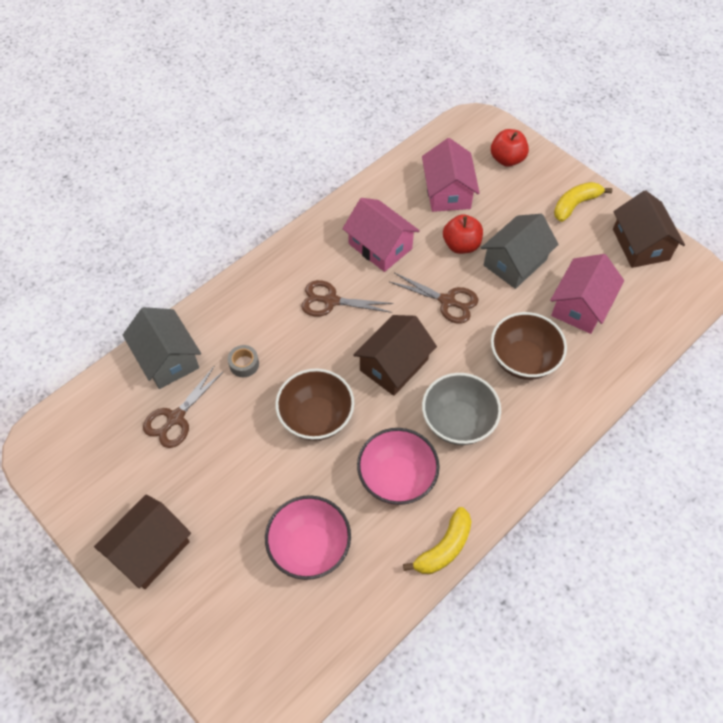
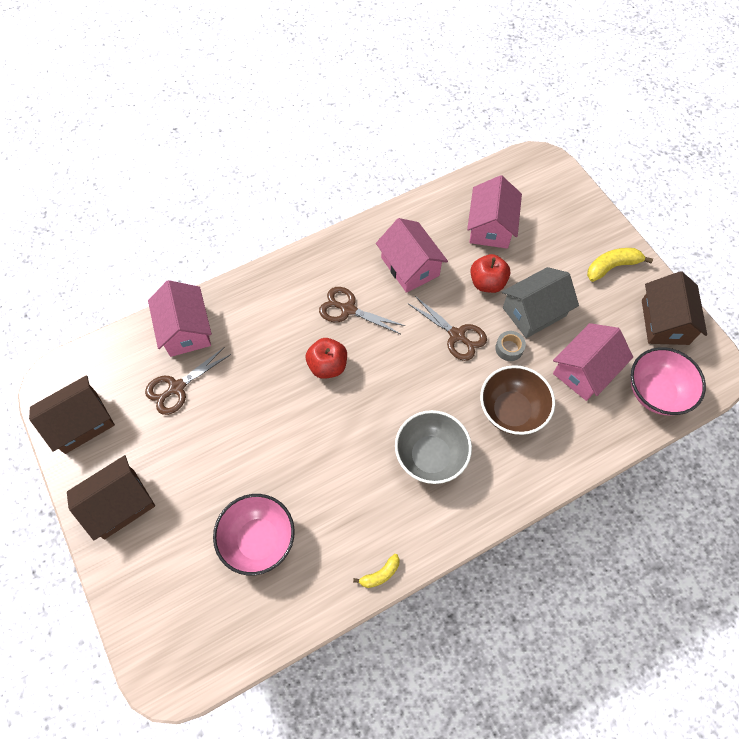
camera: 15 degrees right, 5 degrees up
grey house [123,307,201,389] -> pink house [148,280,212,357]
grey tape [228,345,259,377] -> grey tape moved to [495,331,526,361]
brown bowl [275,369,354,441] -> none
brown house [353,315,437,396] -> brown house moved to [29,375,115,454]
pink bowl [357,428,440,505] -> pink bowl moved to [631,347,706,415]
yellow banana [403,507,472,574] -> yellow banana [353,554,400,588], size x0.61
red apple [491,129,529,167] -> red apple moved to [306,338,347,379]

